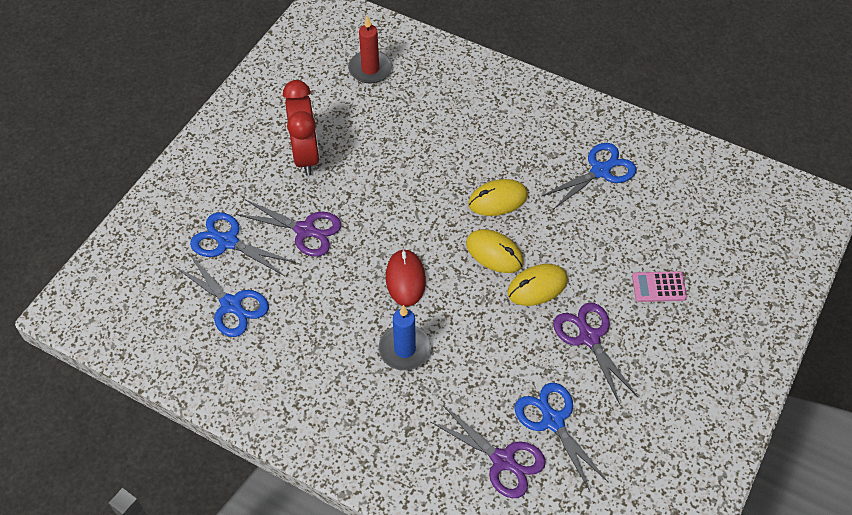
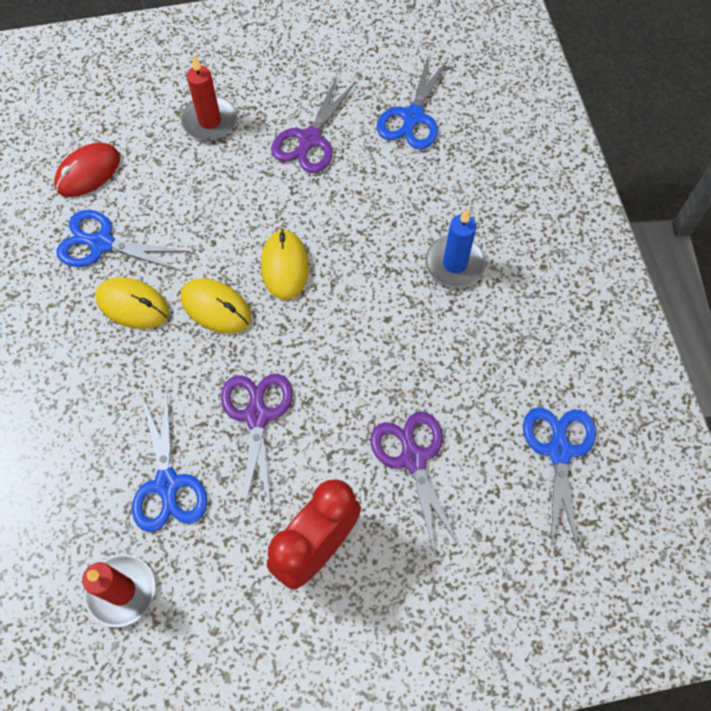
camera: 130 degrees left, 10 degrees up
blue scissors [190,212,294,276] -> blue scissors moved to [132,392,207,532]
red mouse [386,249,426,306] -> red mouse moved to [54,142,120,197]
purple scissors [431,405,546,498] -> purple scissors moved to [221,374,293,509]
yellow mouse [507,264,568,306] -> yellow mouse moved to [95,277,169,329]
pink calculator [632,271,687,302] -> red candle [181,56,237,141]

